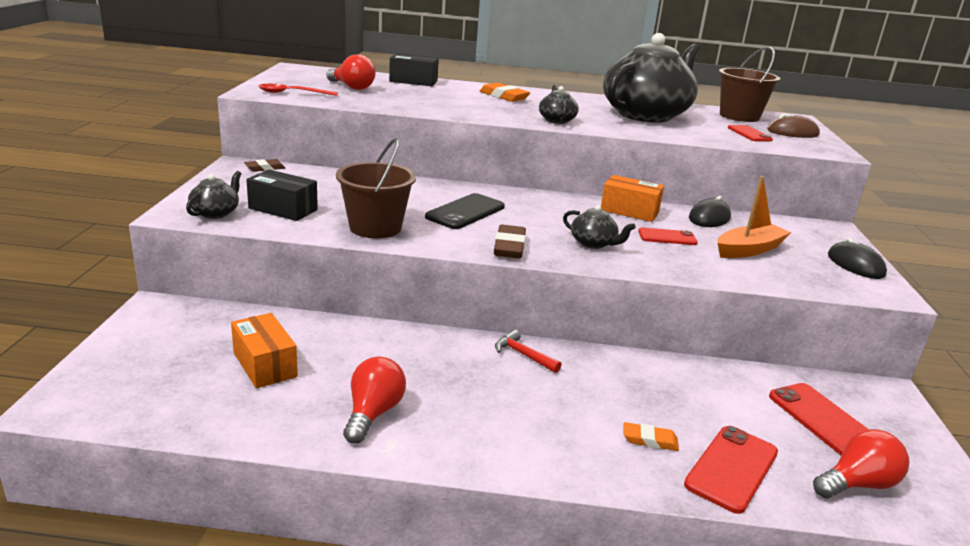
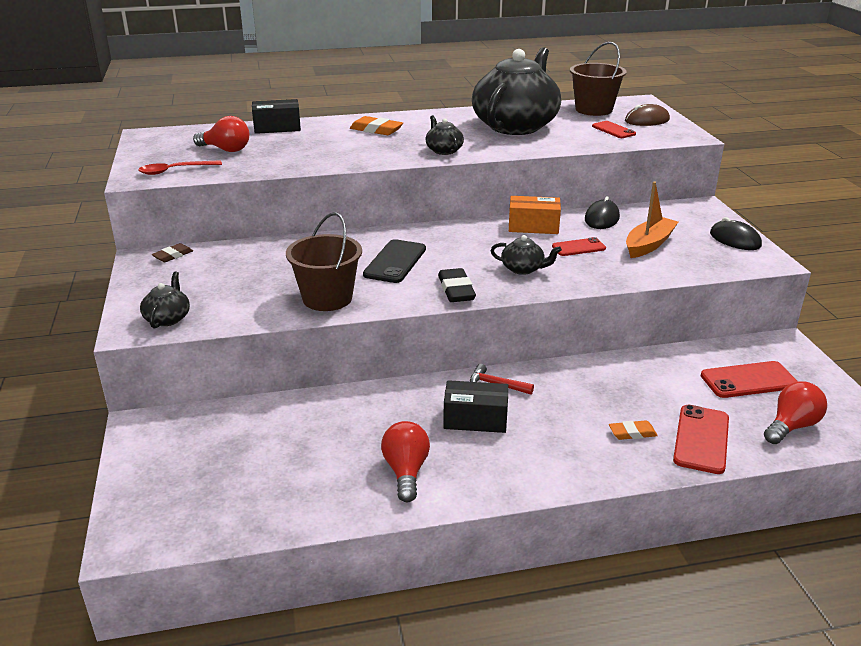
camera: 15 degrees left, 5 degrees up
orange box [231,313,298,388] -> none
black box [246,170,318,221] -> black box moved to [443,380,508,433]
brown eraser [494,225,526,259] -> black eraser [438,268,476,302]
red phone [769,383,869,455] -> red phone turned 60 degrees counterclockwise [701,361,798,398]

